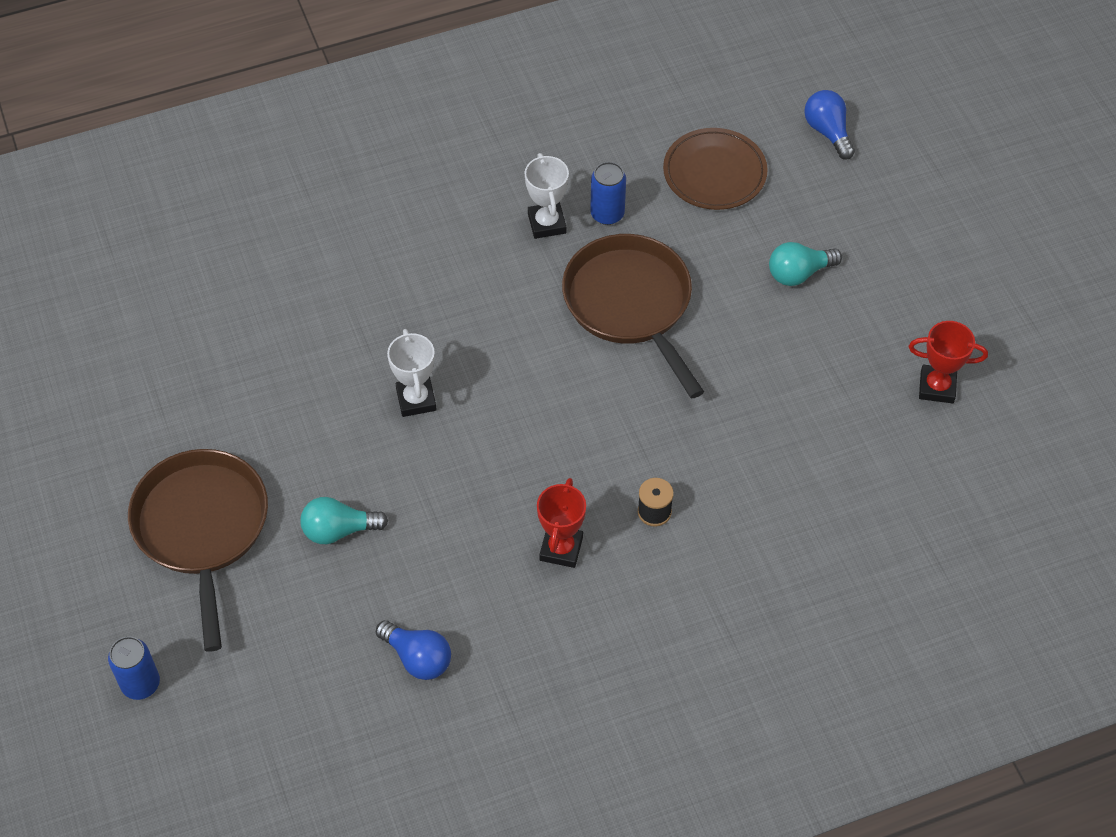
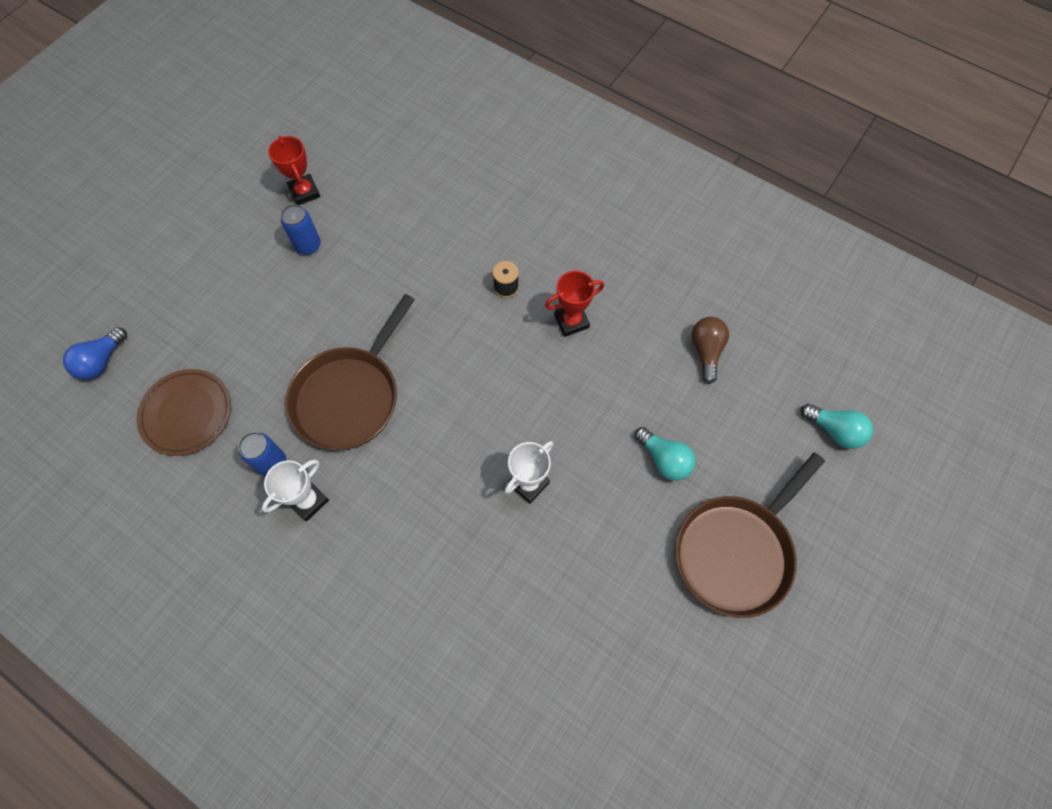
camera: 125 degrees left, 10 degrees up
blue can [108,636,160,700] -> blue can moved to [281,204,321,255]
blue light bulb [376,620,451,680] -> brown light bulb [692,317,729,384]
turquoise light bulb [769,242,842,286] -> turquoise light bulb moved to [801,404,873,449]

